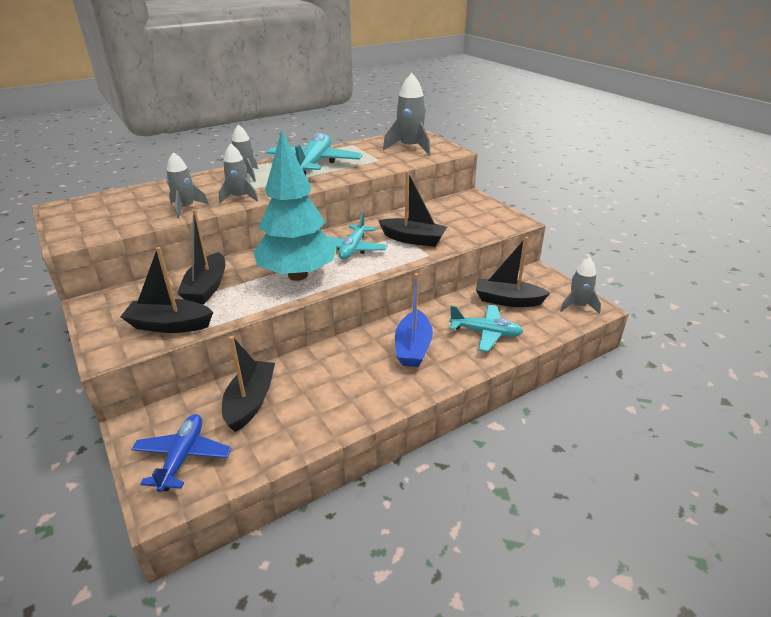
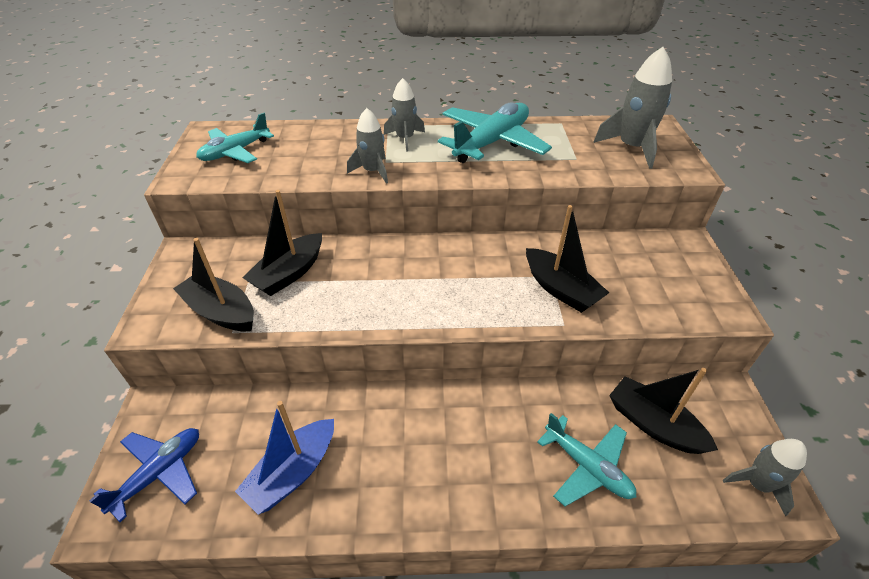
camera: 30 degrees right, 10 degrees up
grey rocket [166,152,209,218] -> none
black boat [222,336,275,432] -> none
turquoise tree [254,130,336,281] -> none
turquoise plane [328,212,388,259] -> turquoise plane moved to [196,113,274,163]
blue boat [395,273,433,367] -> blue boat moved to [235,401,334,515]

